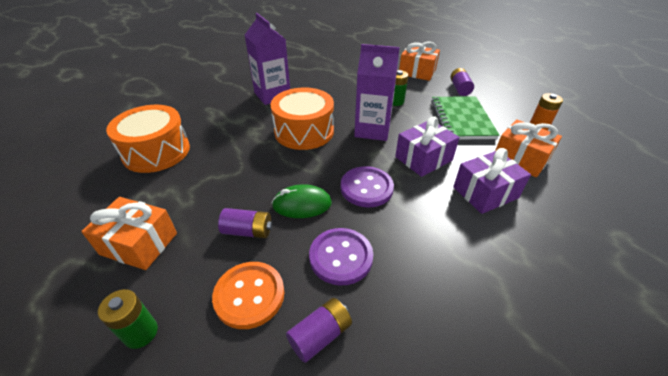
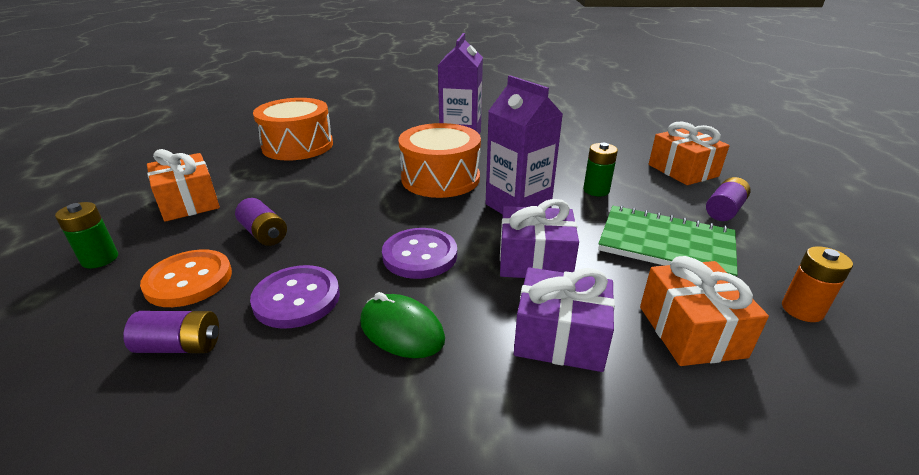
camera: 40 degrees right, 10 degrees down
green mouse [272,184,332,218] -> green mouse moved to [360,292,445,358]
green notebook [431,96,499,140] -> green notebook turned 75 degrees clockwise [598,205,738,276]

